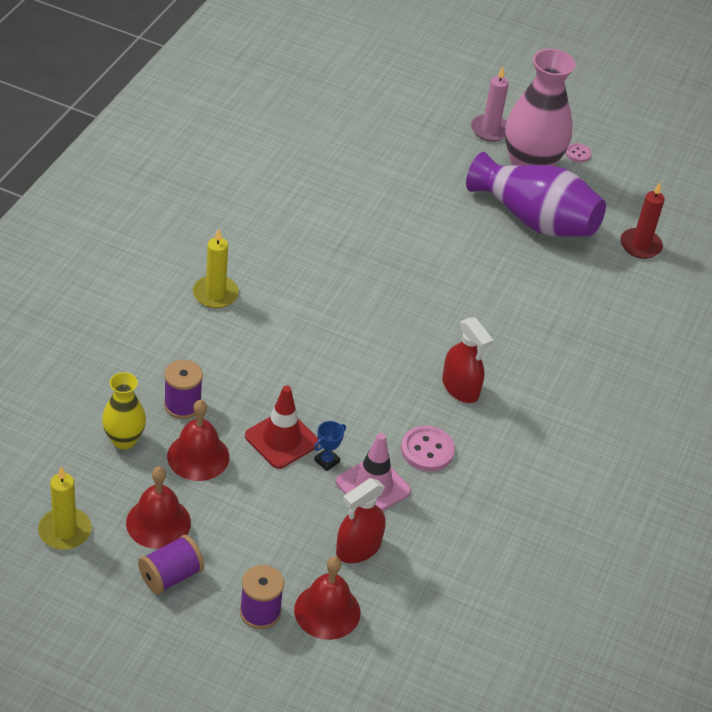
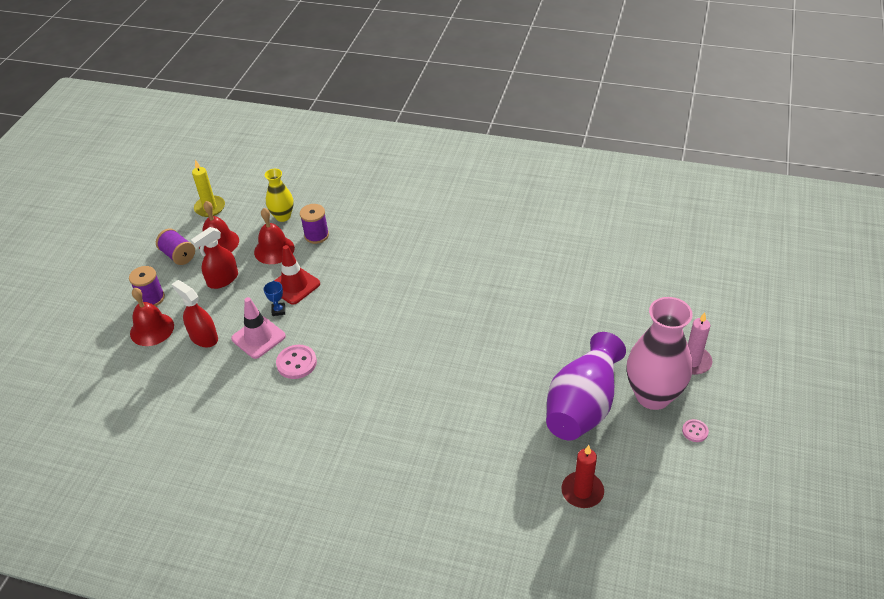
camera: 90 degrees right, 0 degrees up
yellow candle [193,228,239,308] -> none
blue trophy [314,421,346,471] -> blue trophy turned 45 degrees clockwise [263,281,285,316]
red spray bottle [442,317,494,403] -> red spray bottle moved to [191,227,238,289]

